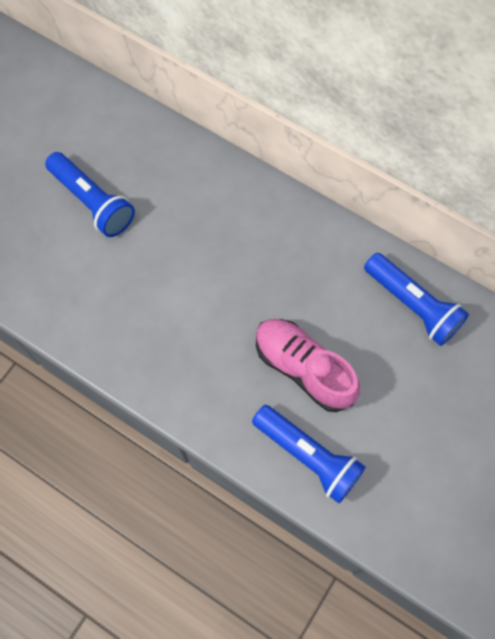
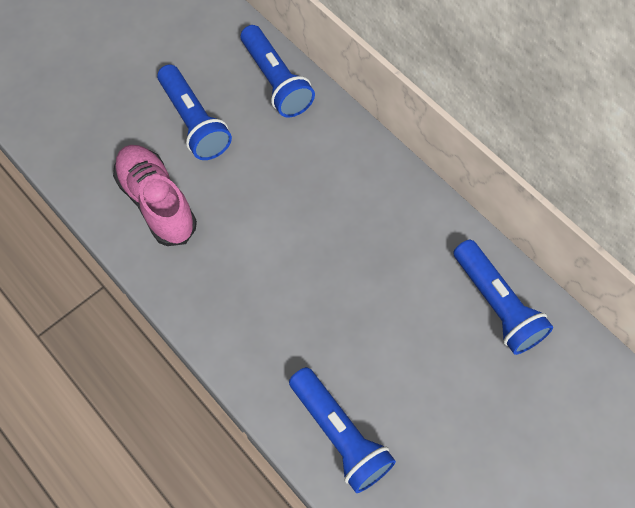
camera: 15 degrees right, 5 degrees down
pink shoe [256,319,360,412] -> pink shoe moved to [113,145,197,246]
none -> blue flashlight [241,25,315,117]

